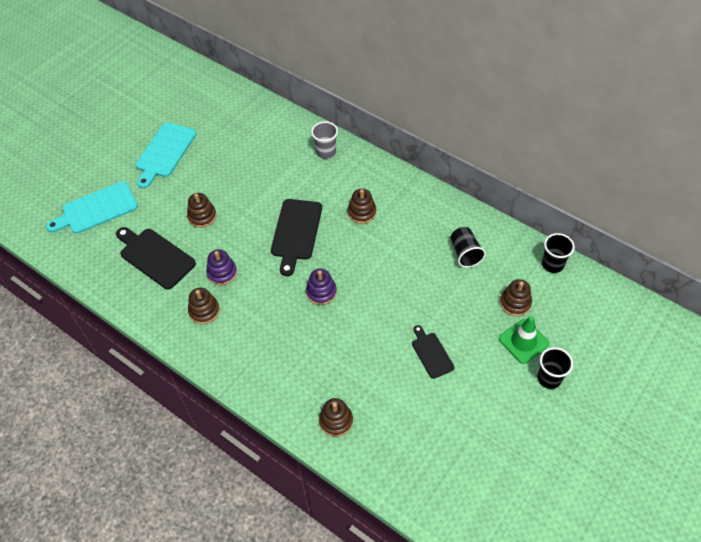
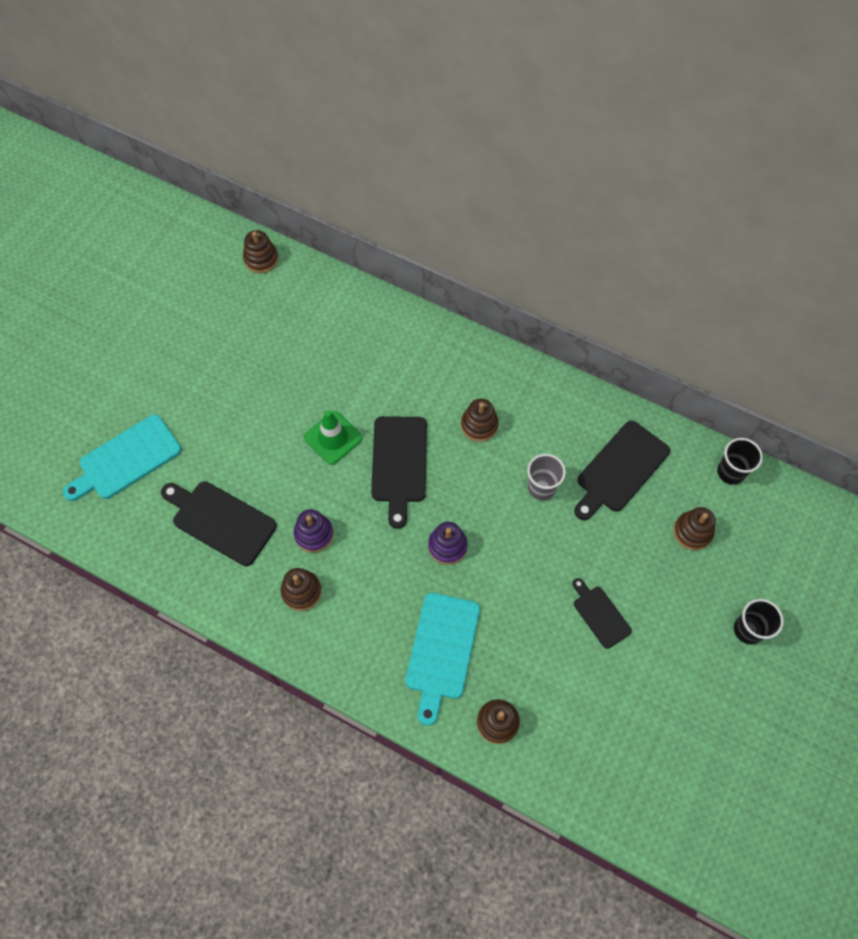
camera: 10 degrees left, 10 degrees up
turquoise cutting board [136,122,196,189] -> turquoise cutting board moved to [405,593,480,726]
brown stacking toy [187,193,217,228] -> brown stacking toy moved to [243,230,278,273]
grey cup [311,121,338,159] -> grey cup moved to [527,454,566,500]
black cup [450,227,486,268] -> black cutting board [574,421,670,520]
green traffic cone [499,316,549,364] -> green traffic cone moved to [304,410,362,465]

